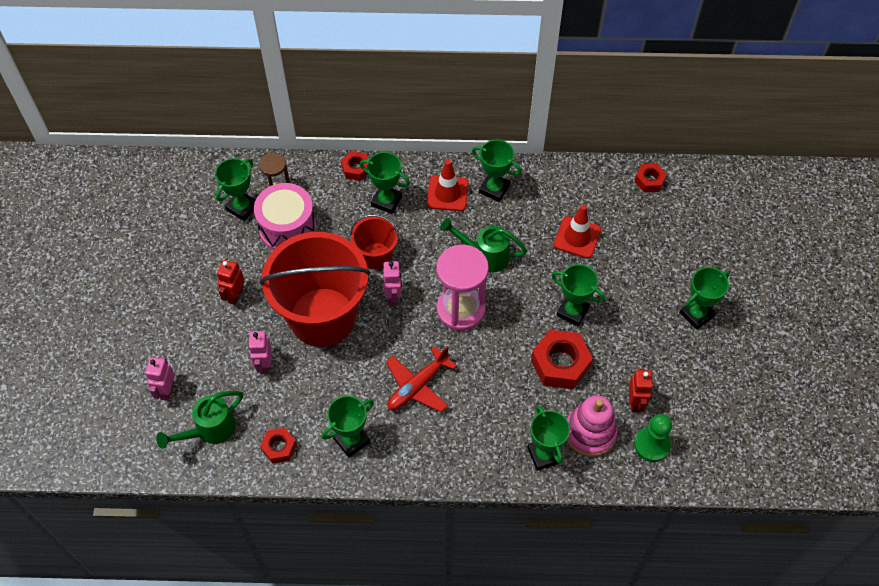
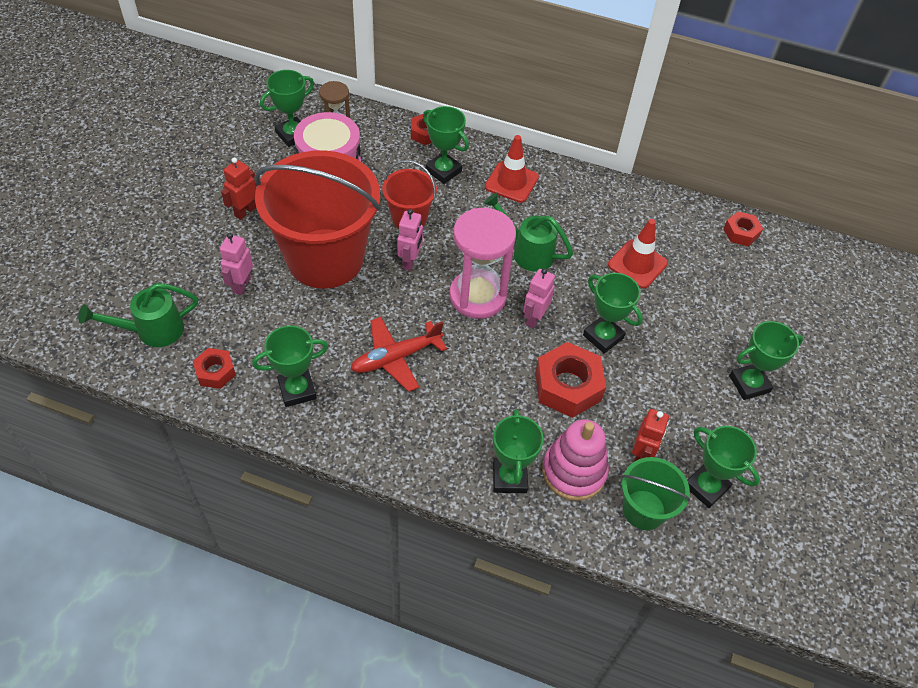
camera: 15 degrees right, 5 degrees down
pink robot [145,357,175,401] -> pink robot moved to [523,268,555,329]
green trophy [472,140,522,202] -> green trophy moved to [687,426,760,508]
green pawn [634,414,672,462] -> green bucket [622,457,690,530]

